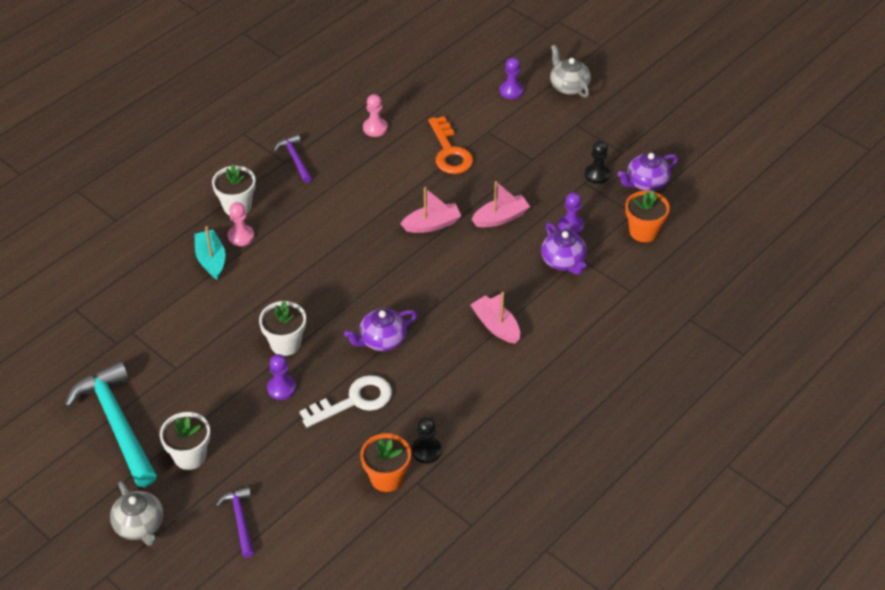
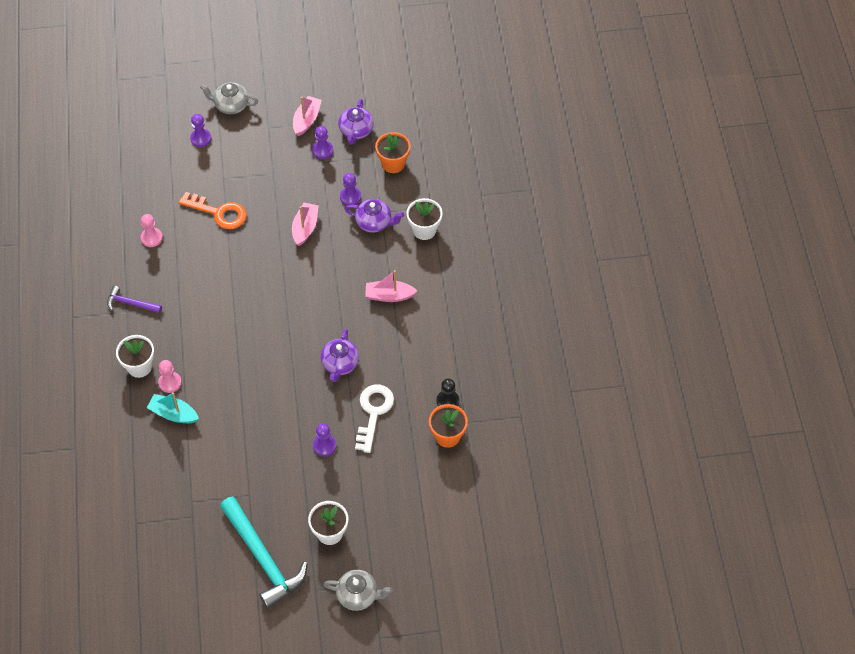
camera: 50 degrees left, 10 degrees up
turquoise hammer [65,361,157,487] -> turquoise hammer turned 135 degrees counterclockwise [220,496,308,609]
purple hammer [216,487,254,558] -> none
white flower pot [259,300,306,356] -> white flower pot moved to [406,198,443,240]
pink boat [400,187,461,233] -> pink boat moved to [293,96,322,136]
black pawn [585,141,610,184] -> purple pawn [312,126,333,159]

